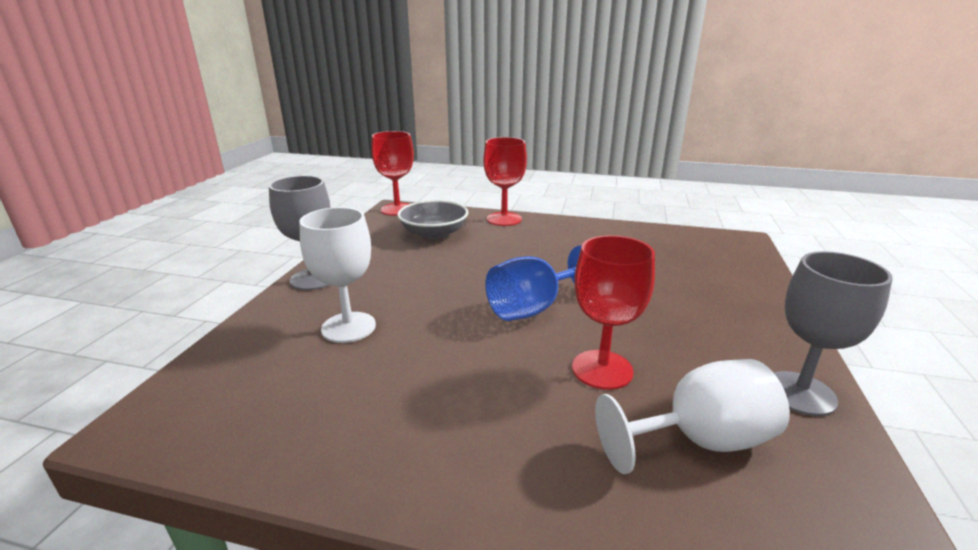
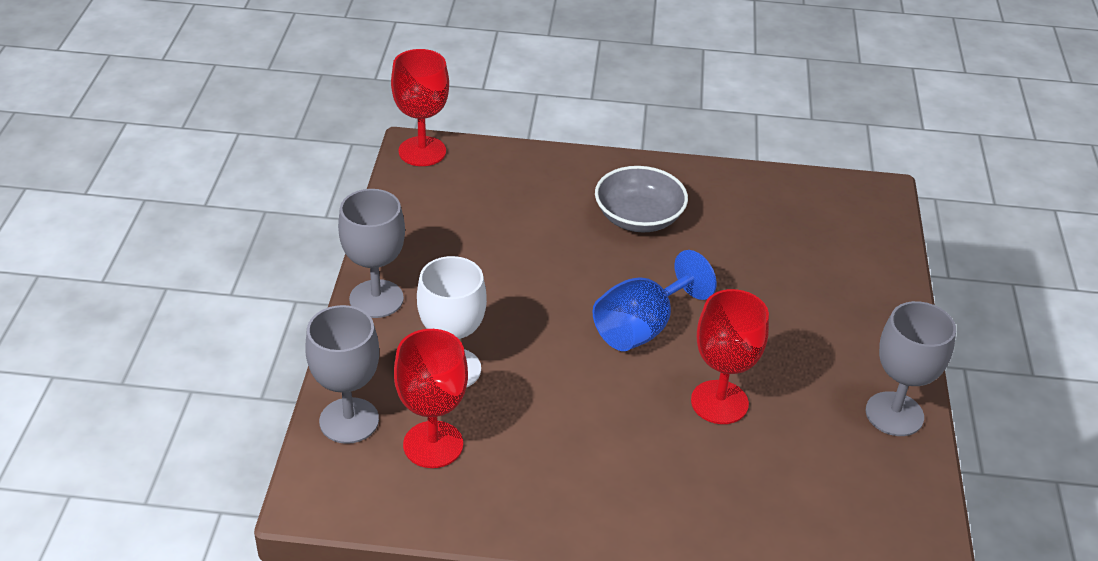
camera: 10 degrees left, 15 degrees up
grey bowl [397,200,468,239] -> grey bowl moved to [595,166,688,232]
red goblet [483,137,527,226] -> red goblet moved to [394,329,468,468]
white goblet [595,359,790,474] -> none
none -> grey goblet [305,305,379,444]

